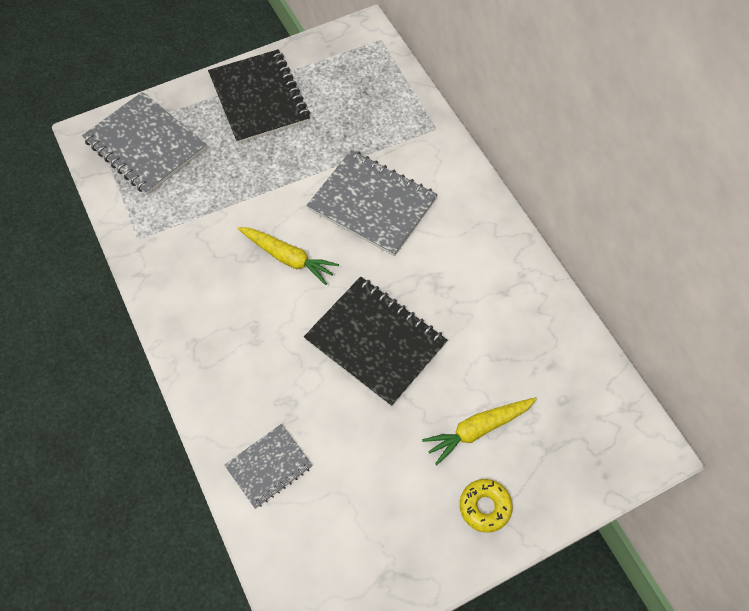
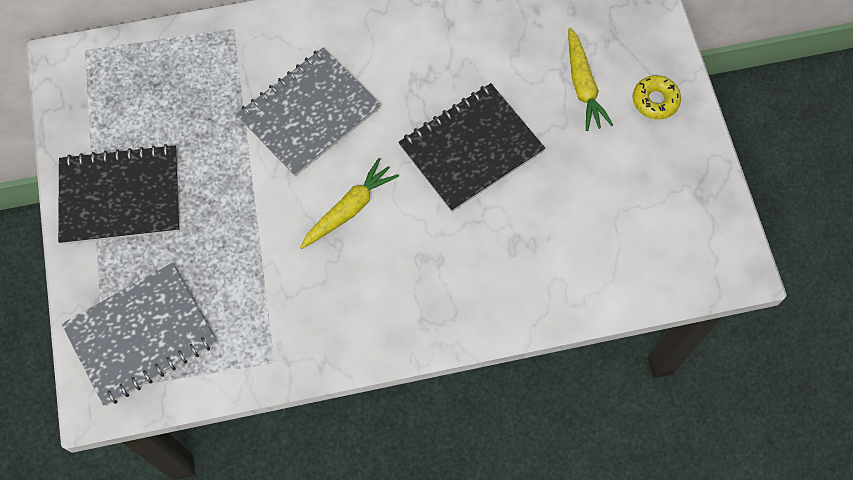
camera: 75 degrees left, 5 degrees up
grey notebook [224,424,312,509] -> none

